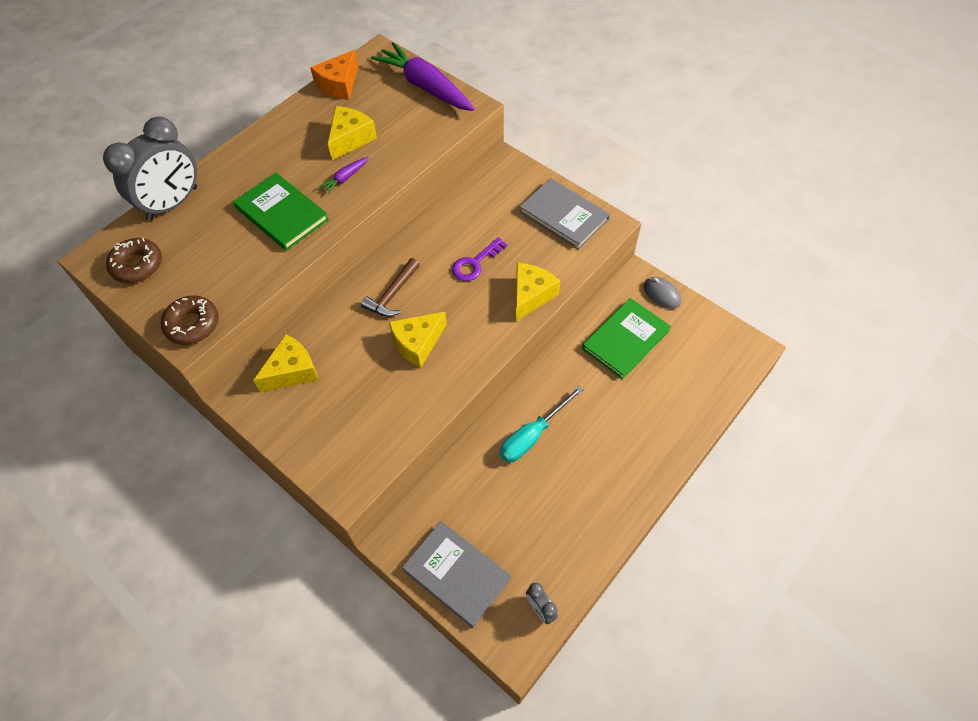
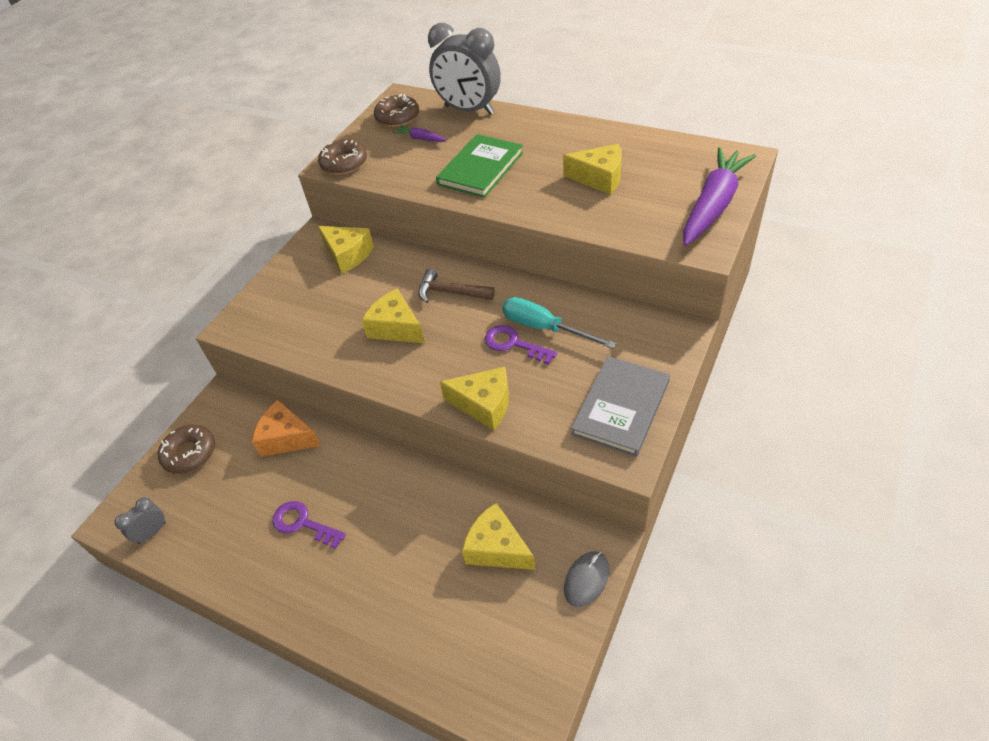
camera: 80 degrees right, 10 degrees down
orange cheese [310,50,358,100] -> orange cheese moved to [252,400,321,457]
purple carrot [318,157,369,194] -> purple carrot moved to [393,125,447,142]
grey book [402,521,511,628] -> brown donut [158,425,215,474]
turquoise screwdriver [500,386,584,462] -> turquoise screwdriver moved to [502,297,616,349]
green book [582,298,671,379] -> yellow cheese [462,502,535,570]
none -> purple key [272,501,346,549]

